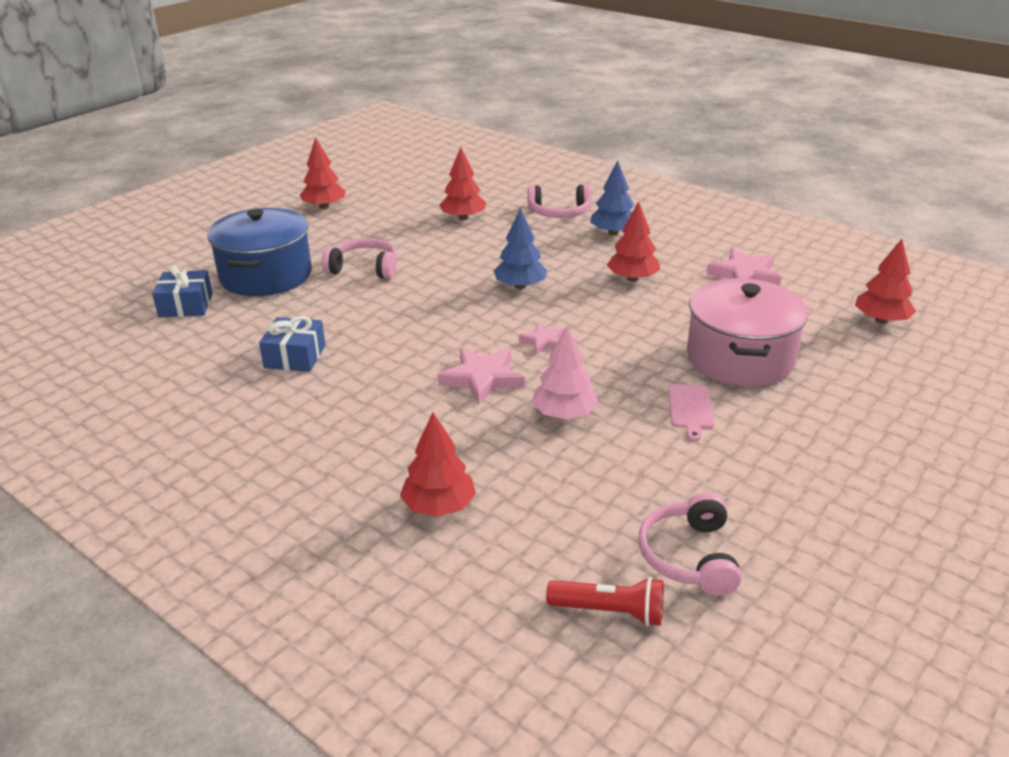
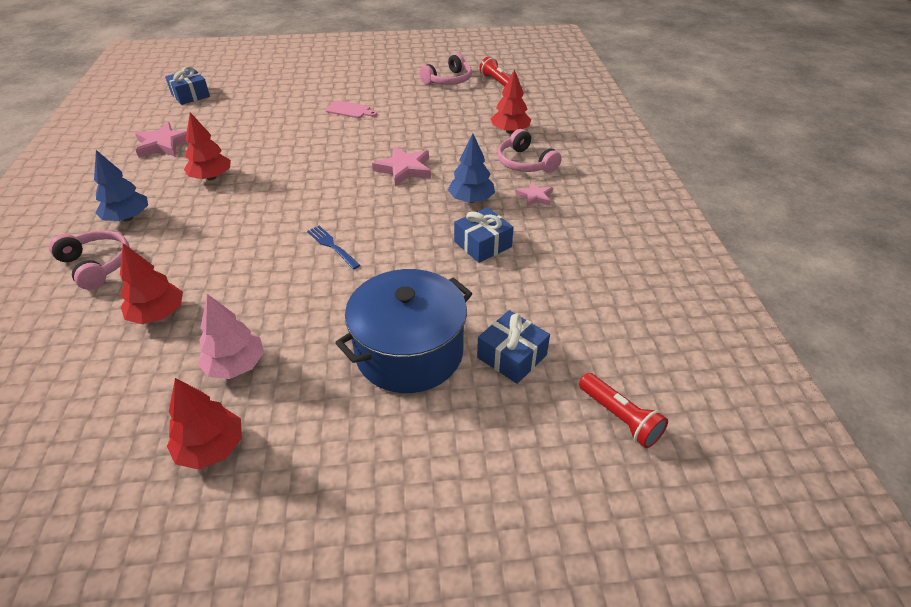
camera: 135 degrees left, 10 degrees up
pink headphones [322,238,397,279] -> pink headphones moved to [498,129,562,173]
blue tree [494,208,547,289] -> blue tree moved to [448,134,495,203]
pink star [519,323,564,354] -> pink star moved to [515,181,553,207]
pink tree [531,326,599,419] -> pink tree moved to [197,294,264,379]
pink cutting board [668,384,715,441] -> pink cutting board turned 60 degrees clockwise [325,100,377,118]
pink pot [687,278,808,387] -> none
red tree [855,239,916,324] -> blue gift [165,66,210,105]
none -> blue fork [307,226,360,269]
none -> red flashlight [579,373,668,448]

